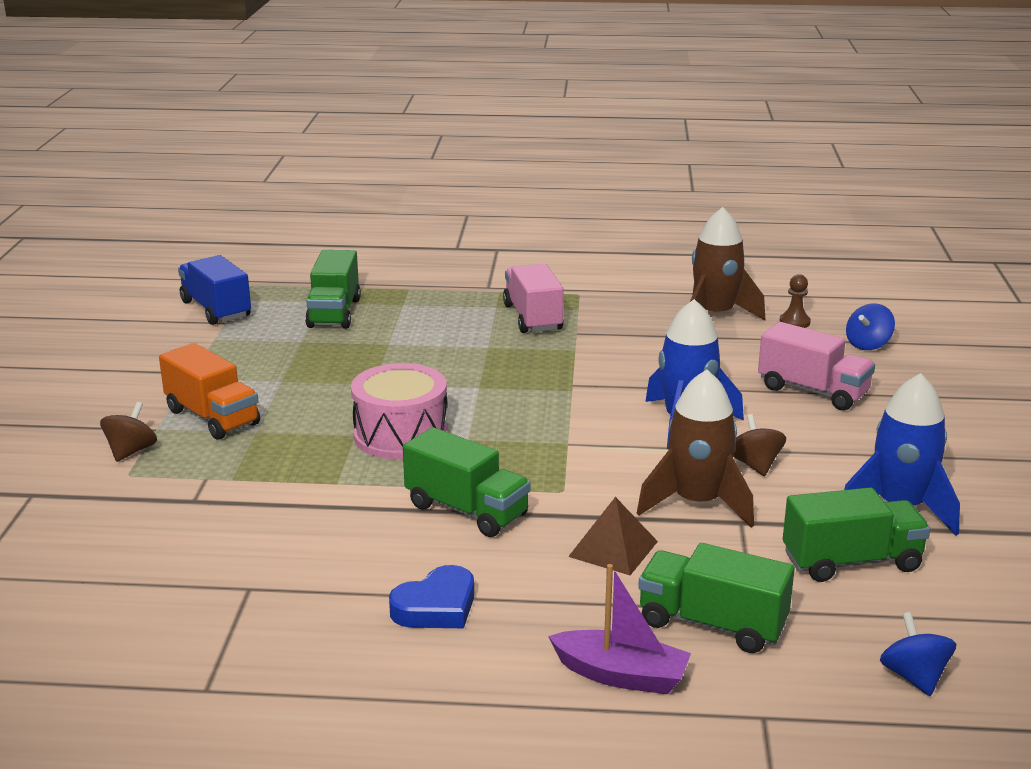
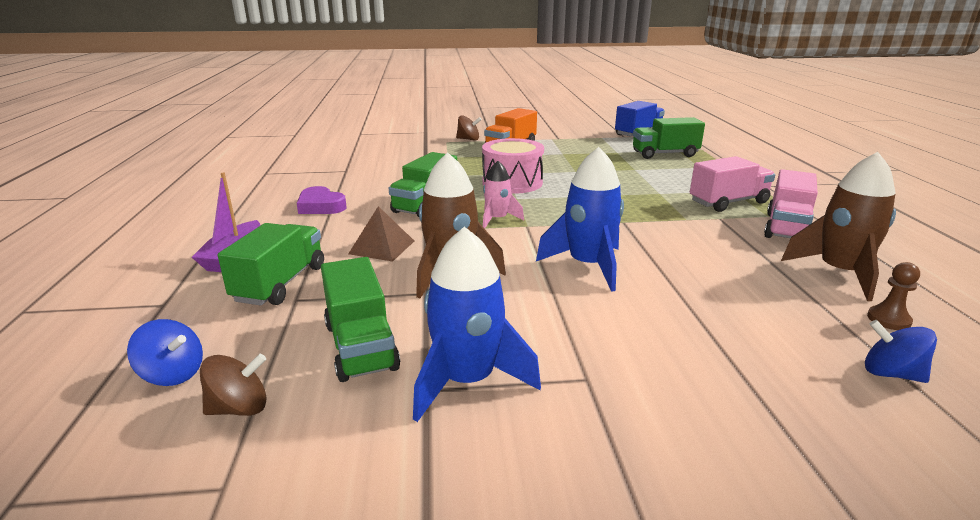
camera: 80 degrees right, 0 degrees up
blue heart [389,565,474,628] -> purple heart [297,186,347,214]
brown spinning top [733,414,786,476] -> brown spinning top moved to [200,354,267,416]
pink truck [758,322,875,410] -> pink truck moved to [764,169,818,238]
blue spinning top [880,612,956,696] -> blue spinning top turned 45 degrees clockwise [127,319,203,386]
none -> pink rocket [483,161,524,229]

